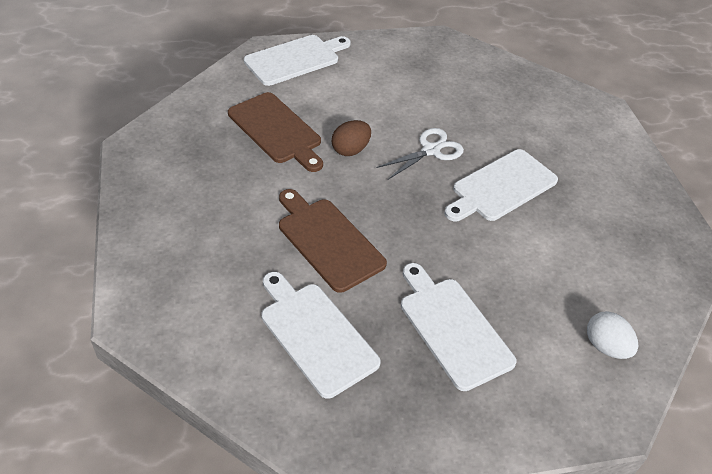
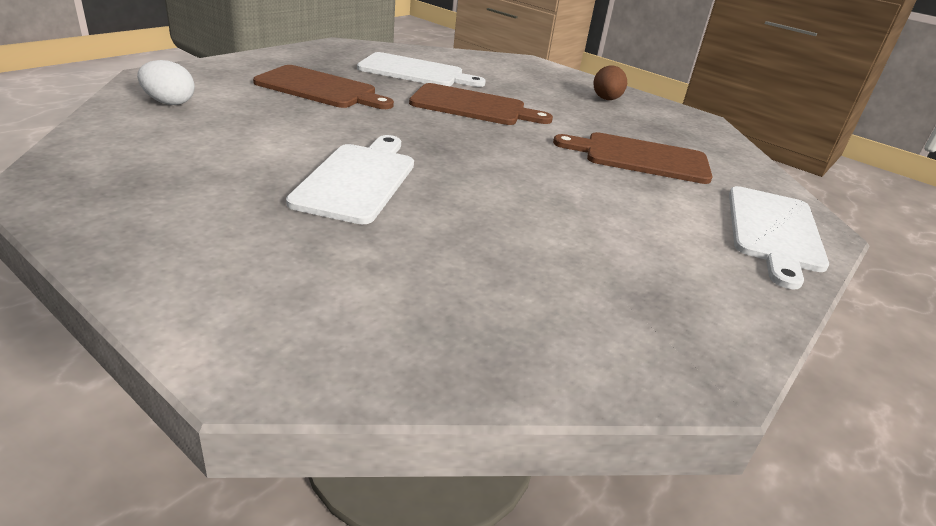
camera: 140 degrees right, 15 degrees down
brown egg [332,120,371,156] -> brown egg moved to [593,66,627,100]
white scissors [376,128,464,180] -> none
white cutting board [401,263,517,391] -> brown cutting board [253,65,394,109]

